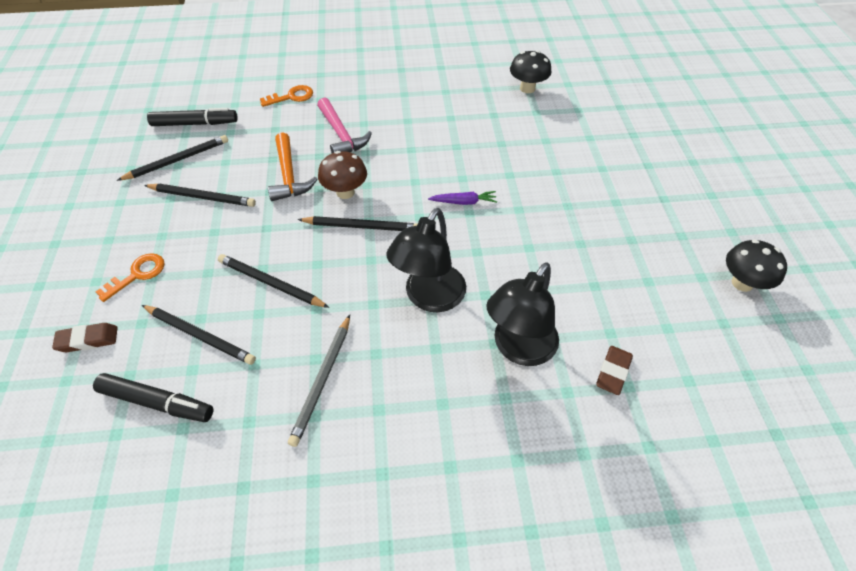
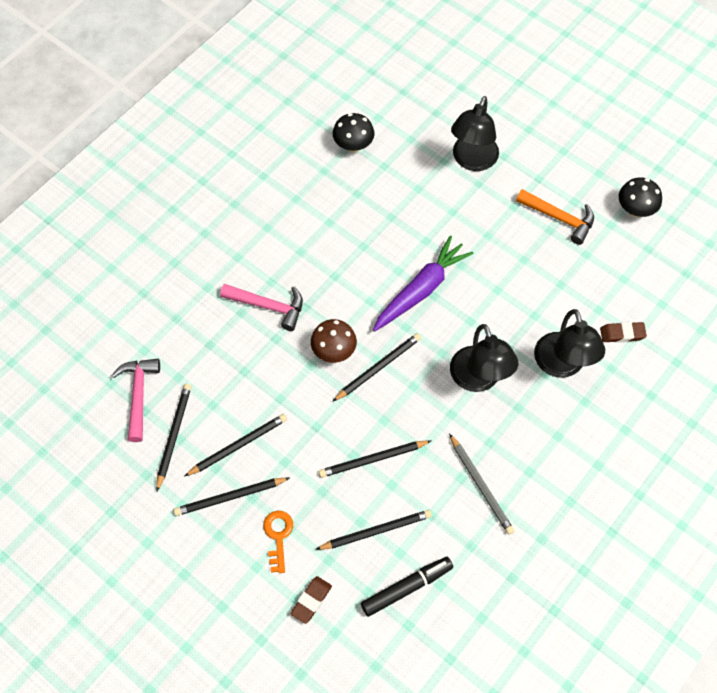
camera: 45 degrees left, 10 degrees up
black marker [147,108,238,126] -> pink hammer [111,359,160,442]
orange key [260,85,313,107] -> none
orange hammer [268,133,318,201] -> orange hammer moved to [516,189,594,245]
purple carrot [428,191,497,205] -> purple carrot [373,235,473,331], size x2.12
brown eraser [597,346,633,395] -> brown eraser turned 75 degrees counterclockwise [600,322,647,343]
none -> black pencil [174,478,290,516]
none -> black lamp [451,96,499,171]

